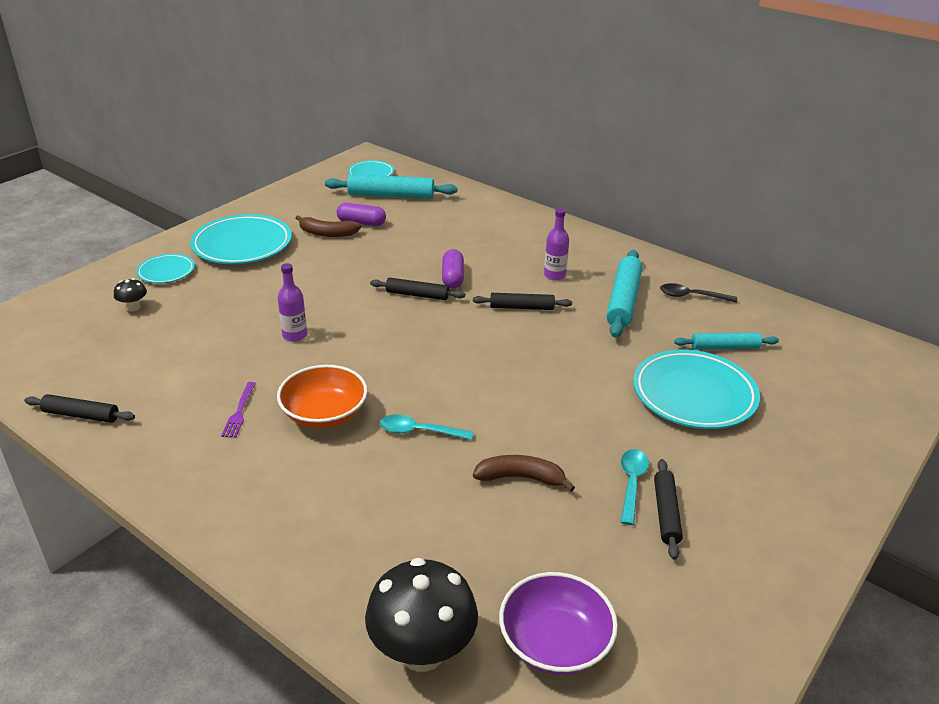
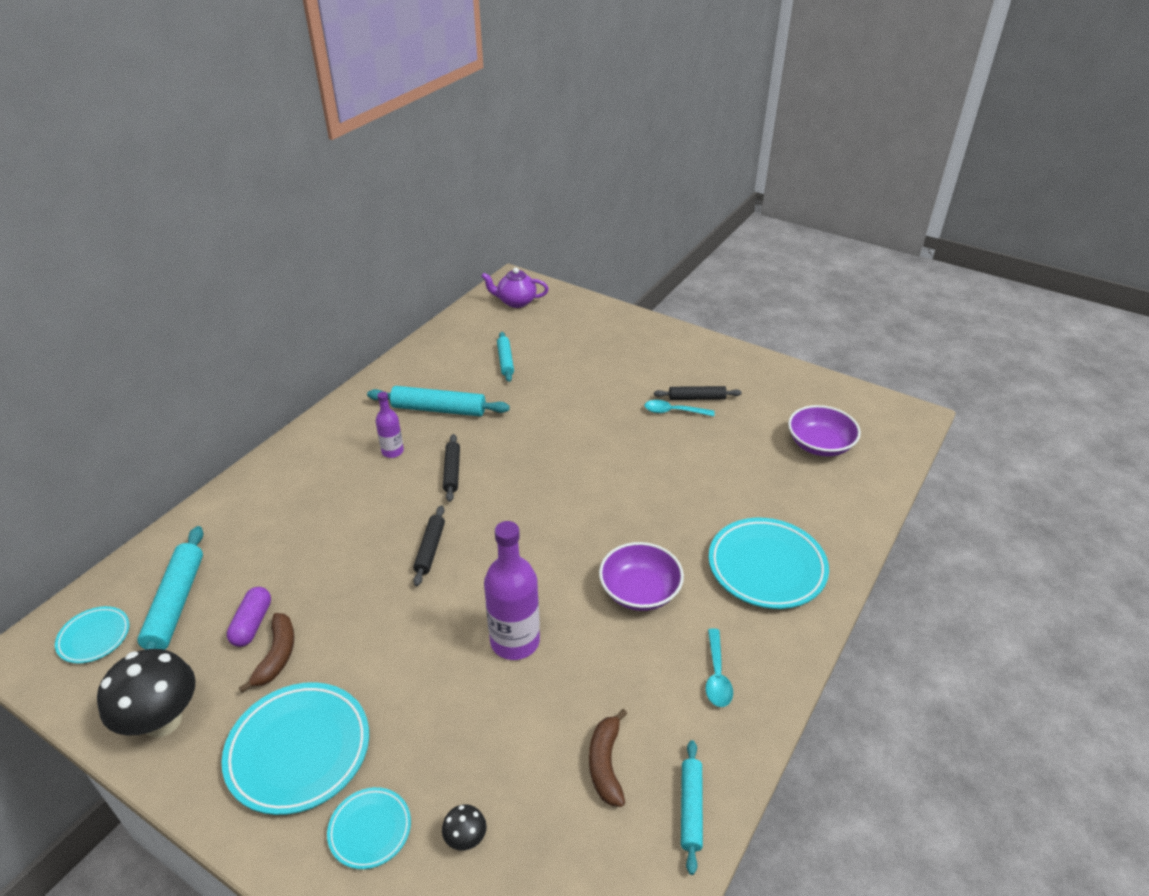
camera: 95 degrees left, 5 degrees up
black rolling pin [24,394,135,423] -> turquoise rolling pin [681,740,703,875]
purple fork [221,382,256,438] -> none
orange bowl [277,365,368,429] -> purple bowl [599,542,684,611]
purple bottle [278,263,307,342] -> purple bottle [484,521,540,660], size x1.81
black mushroom [365,558,478,672] -> black mushroom moved to [97,649,196,738]
turquoise spoon [380,414,473,440] -> turquoise spoon moved to [706,628,733,707]
purple capsule [442,249,464,289] -> none
brown banana [473,455,575,492] -> brown banana moved to [589,709,627,807]
turquoise plate [633,350,760,429] -> turquoise plate moved to [709,518,829,609]
black spoon [660,283,737,303] -> none
none -> purple teapot [481,267,549,308]

